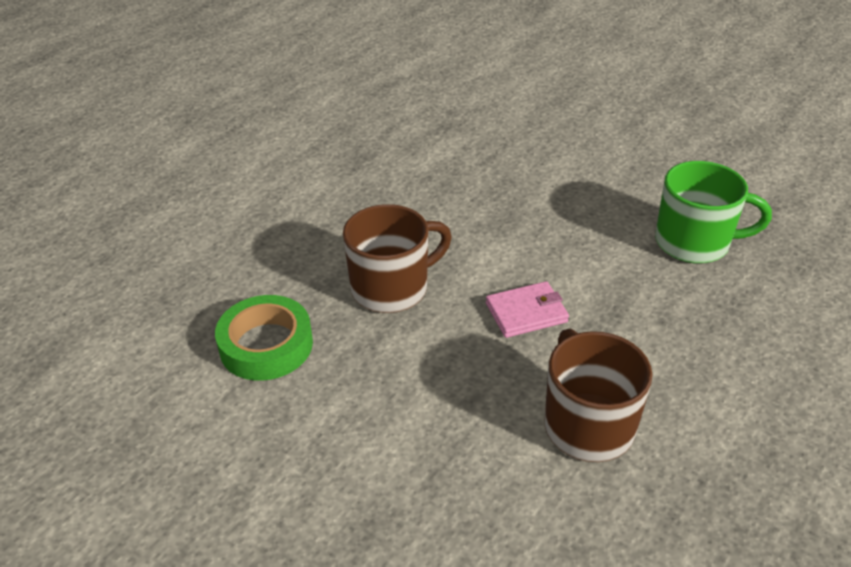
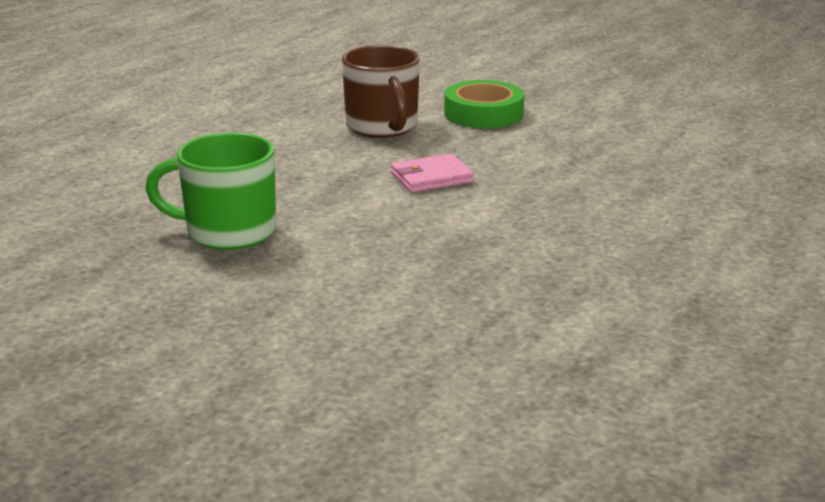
camera: 175 degrees right, 15 degrees down
green tape [215,295,313,381] -> green tape moved to [444,80,524,128]
brown mug [343,204,452,313] -> none

